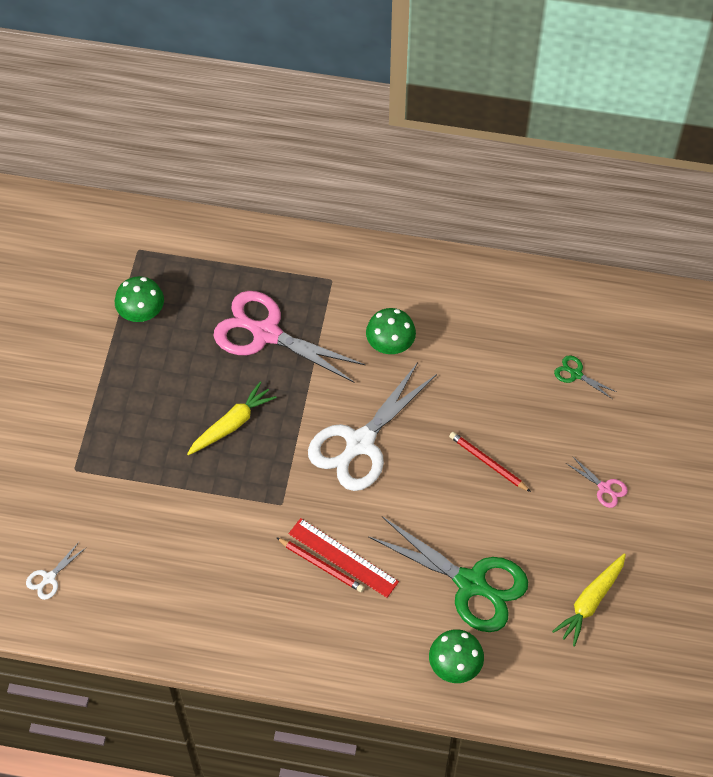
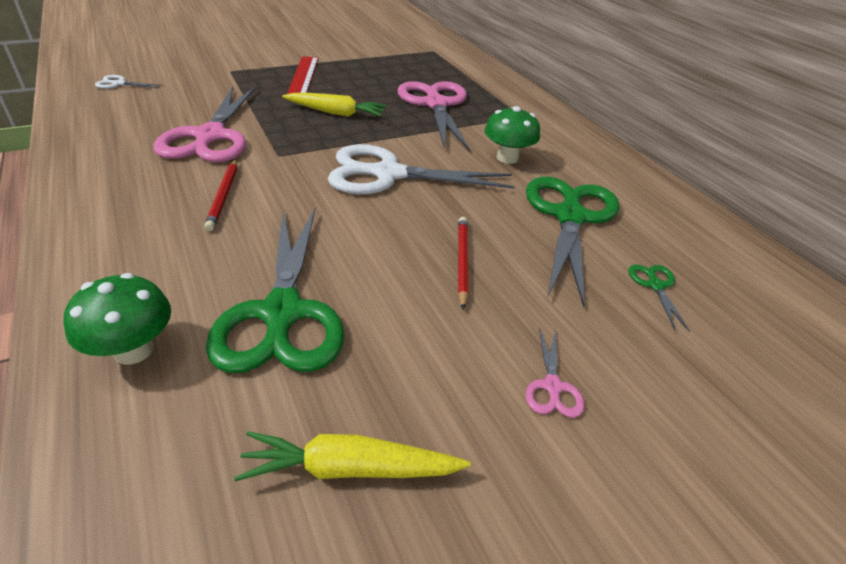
camera: 50 degrees right, 20 degrees down
green mushroom [115,276,164,322] -> none
red ruler [289,518,399,598] -> red ruler moved to [287,56,318,94]
none -> pink scissors [154,87,256,162]
none -> green scissors [526,177,620,307]

